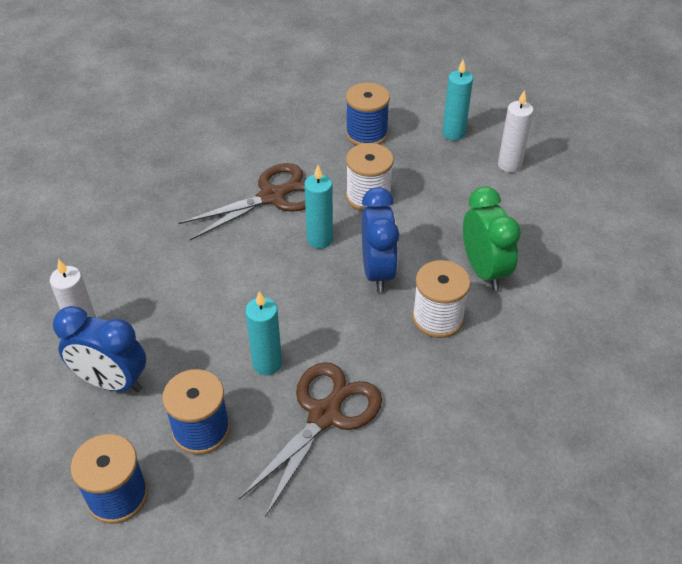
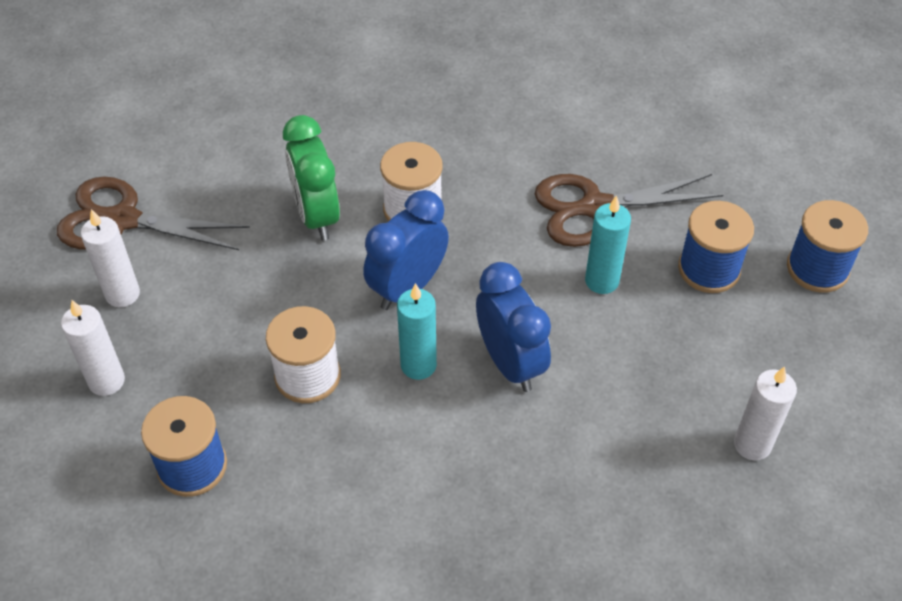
camera: 135 degrees left, 5 degrees up
blue clock [53,306,146,392] -> blue clock moved to [476,262,551,392]
brown scissors [178,163,306,240] -> brown scissors moved to [57,176,250,250]
turquoise candle [442,59,473,140] -> white candle [61,300,125,396]
green clock [463,187,521,290] -> green clock turned 45 degrees counterclockwise [283,115,340,240]

